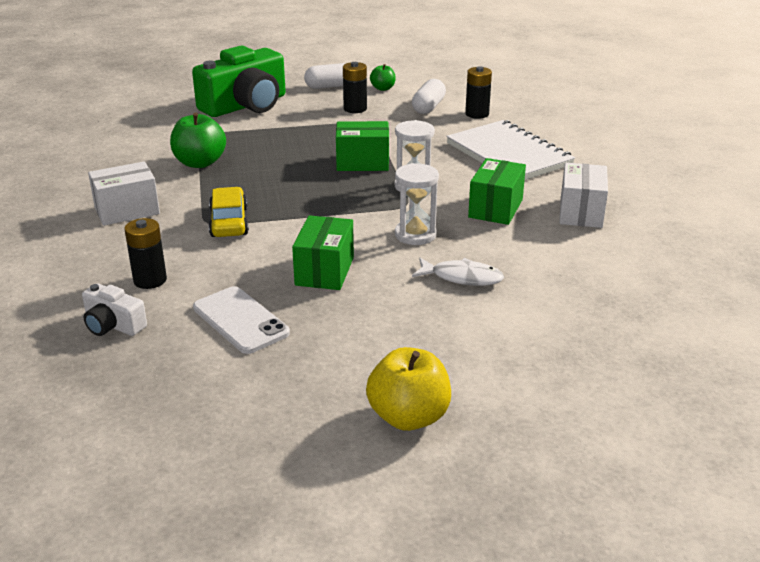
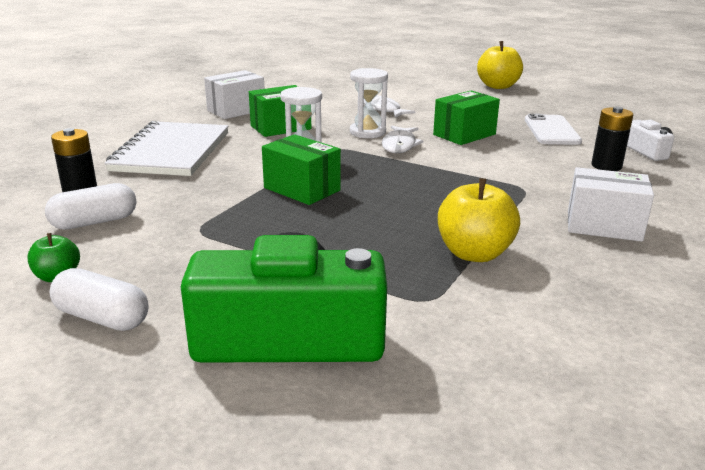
camera: 140 degrees left, 5 degrees down
green apple [170,112,226,168] -> yellow apple [438,178,520,262]
yellow car [209,187,249,237] -> none
black battery [343,62,367,113] -> none
none -> white fish [382,126,424,153]

